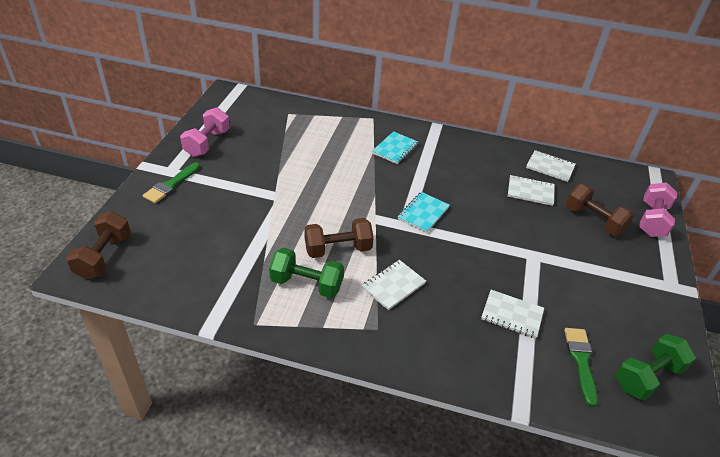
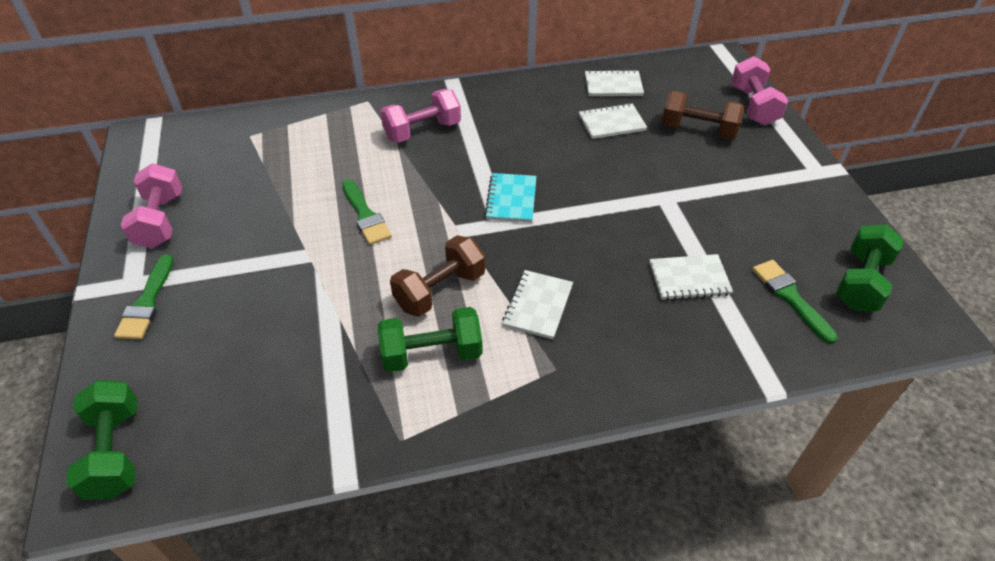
camera: 25 degrees left, 5 degrees up
brown dumbbell [66,211,131,279] -> green dumbbell [66,380,138,500]
turquoise notebook [372,131,418,164] -> pink dumbbell [380,89,461,143]
none -> green brush [342,179,392,245]

